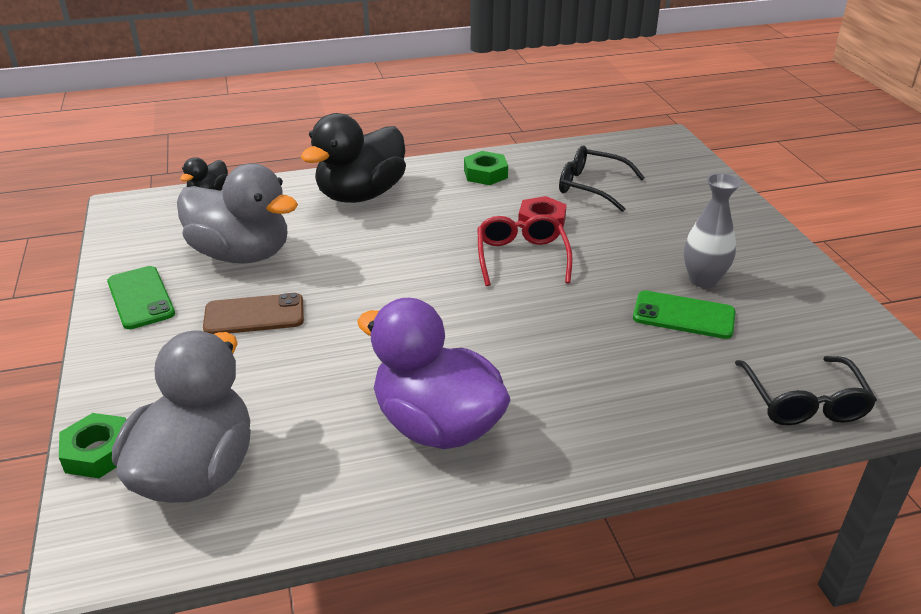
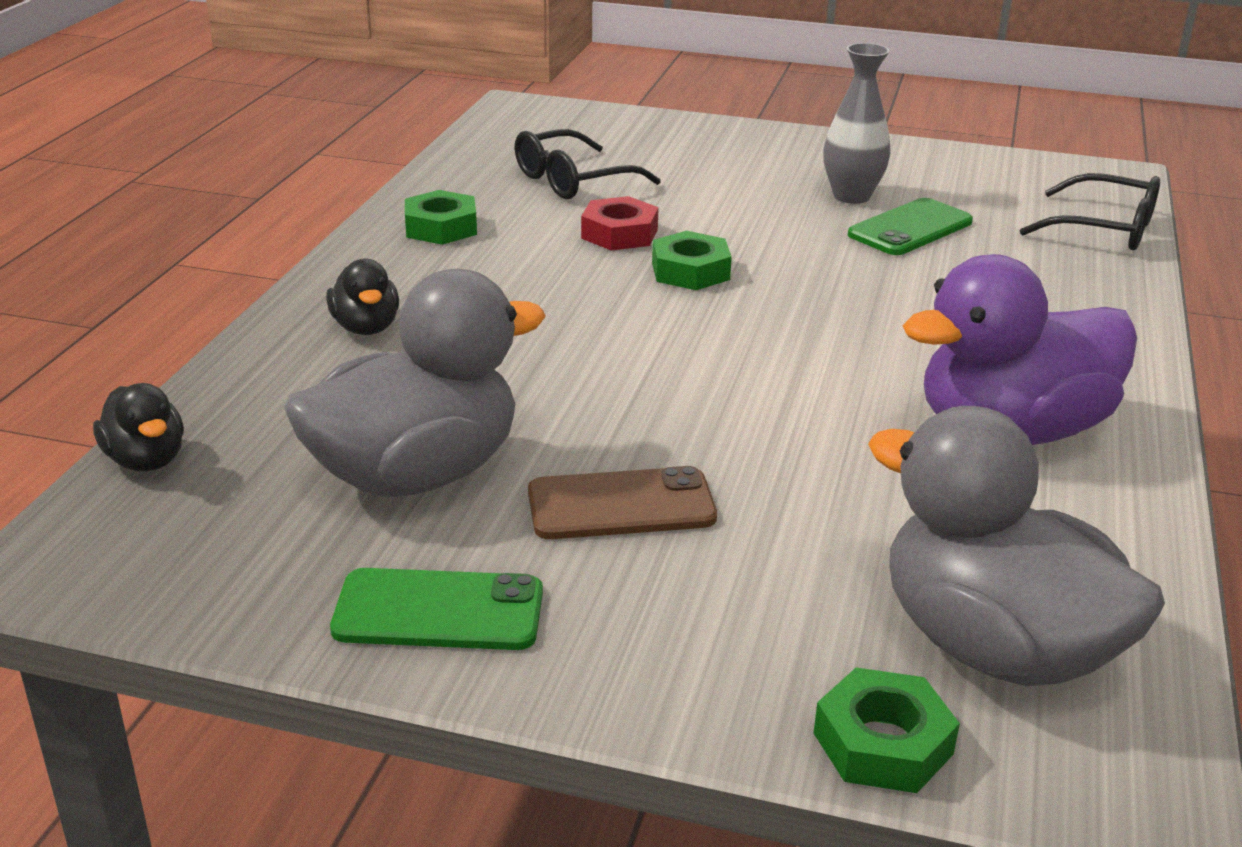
camera: 60 degrees left, 5 degrees down
brown phone [203,293,304,334] -> brown phone turned 60 degrees clockwise [528,466,717,539]
black duck [301,113,406,203] -> black duck [326,259,399,335], size x0.48
red glasses [477,214,573,286] -> green nut [652,231,732,290]

